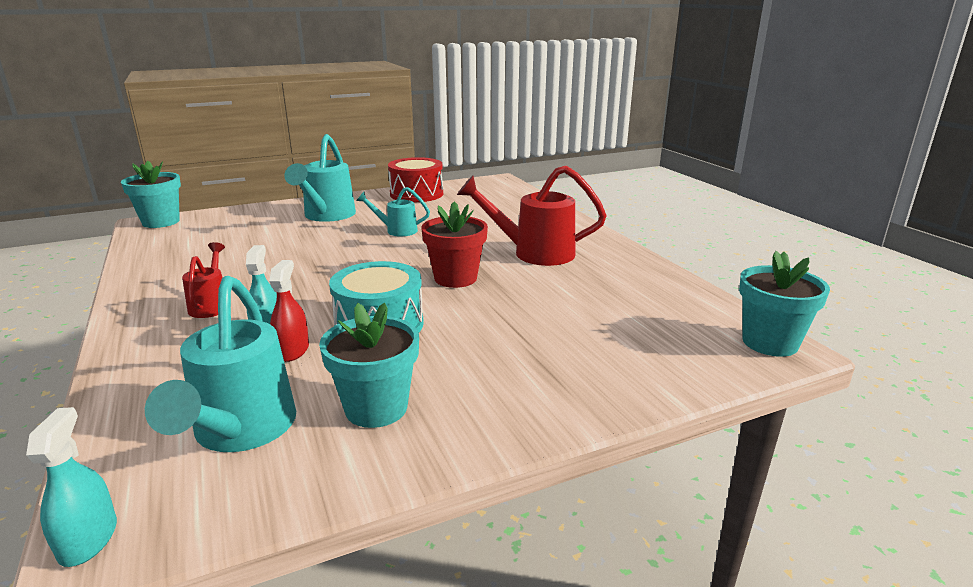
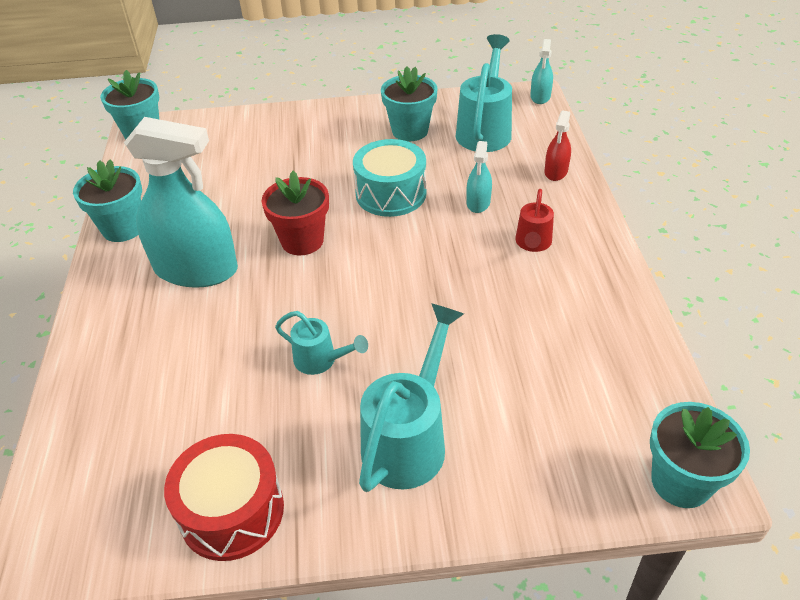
camera: 160 degrees left, 20 degrees up
red spray bottle [269,260,309,362] -> red spray bottle moved to [545,110,571,181]
red watering can [457,166,607,266] -> turquoise spray bottle [124,117,238,288]
none -> turquoise flower pot [73,159,142,242]

